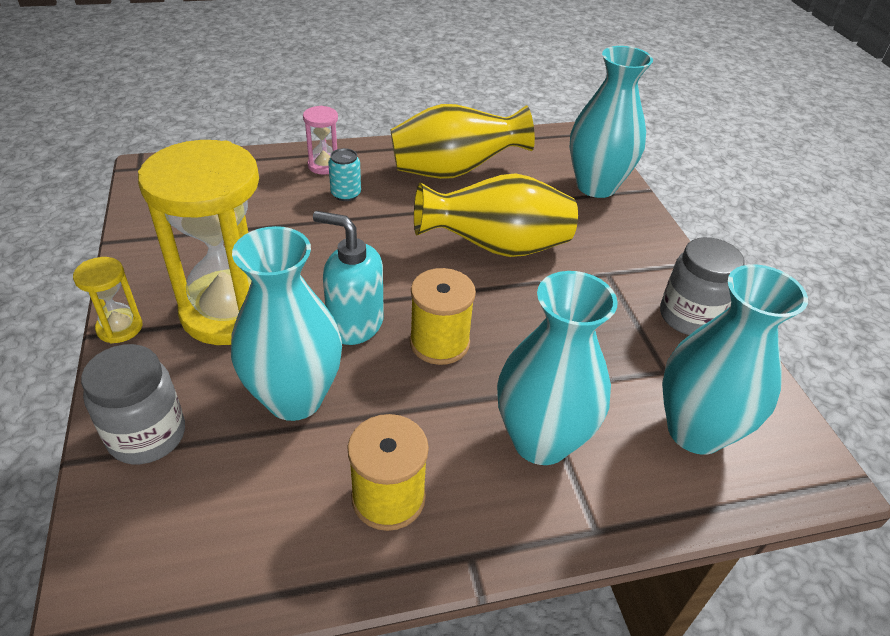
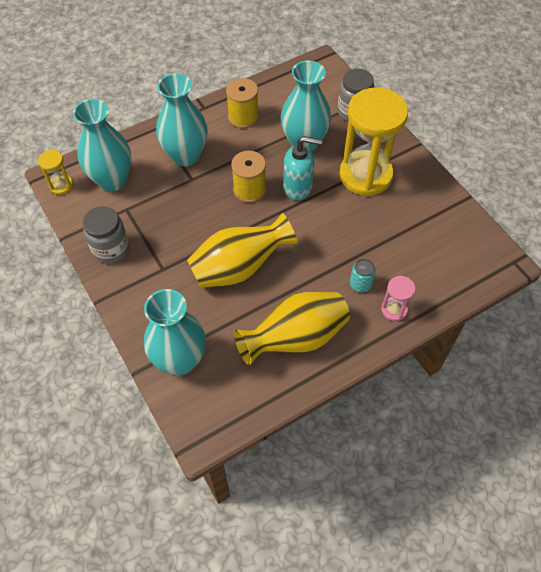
camera: 165 degrees right, 15 degrees up
yellow hourglass [73,257,142,343] -> yellow hourglass moved to [38,150,73,195]

